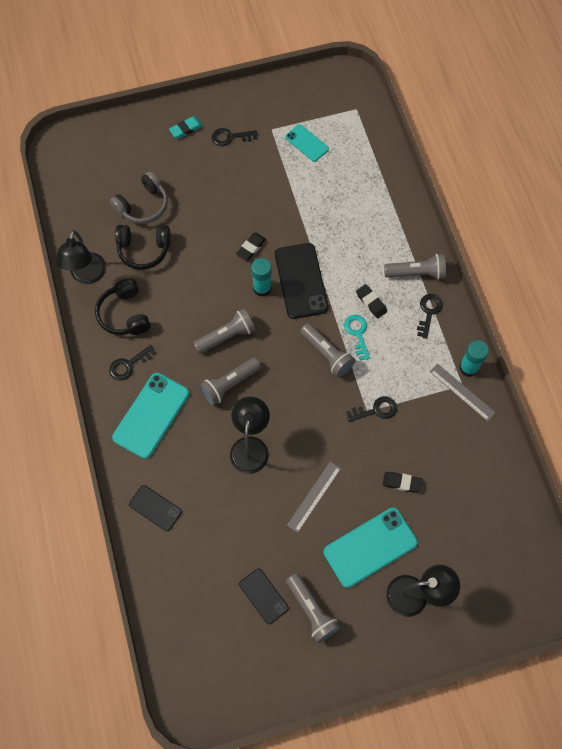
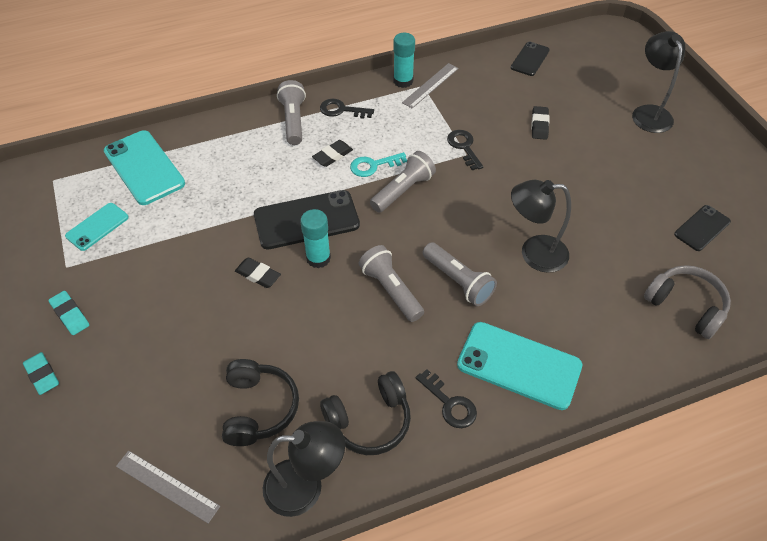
camera: 95 degrees left, 15 degrees down
grey headphones [110,172,168,224] -> grey headphones moved to [644,265,731,339]
black phone [129,485,182,531] -> black phone moved to [511,42,550,76]
black key [212,128,257,146] -> turquoise eraser [48,291,89,335]
grey flashlight [286,573,340,643] -> none
grey ruler [287,462,341,533] -> grey ruler moved to [116,451,220,524]
turquoise phone [324,507,418,588] -> turquoise phone moved to [104,130,185,205]

